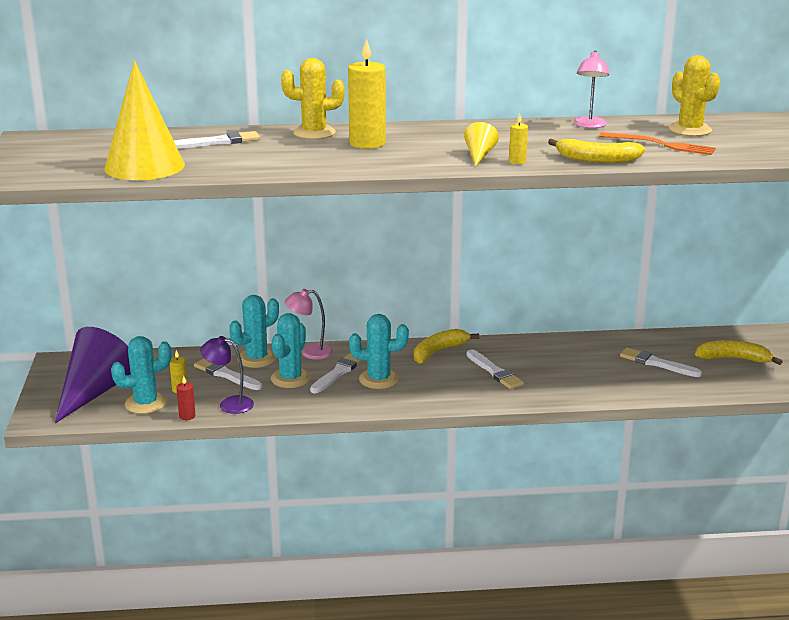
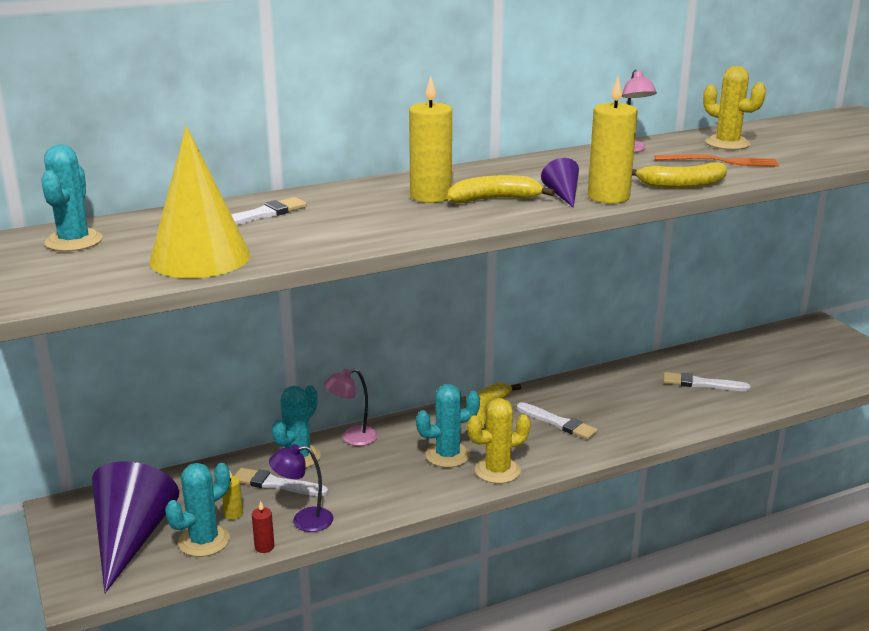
camera: 20 degrees left, 0 degrees up
turquoise cactus [271,313,311,388] -> turquoise cactus moved to [41,145,103,252]
yellow cactus [281,58,345,139] -> yellow cactus moved to [467,398,530,484]
white brush [310,353,363,393] -> none
yellow cone [464,122,499,166] -> purple cone [541,158,579,208]
yellow candle [509,114,528,164] -> yellow candle [588,77,638,204], size x2.19
yellow banana [695,340,783,365] -> yellow banana moved to [447,175,555,203]

